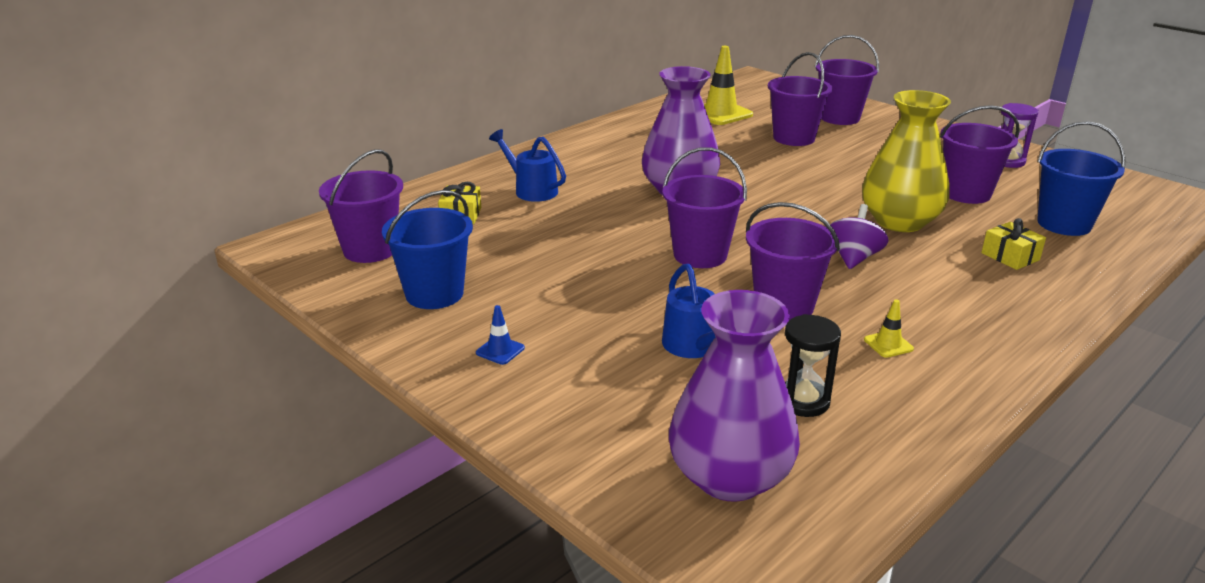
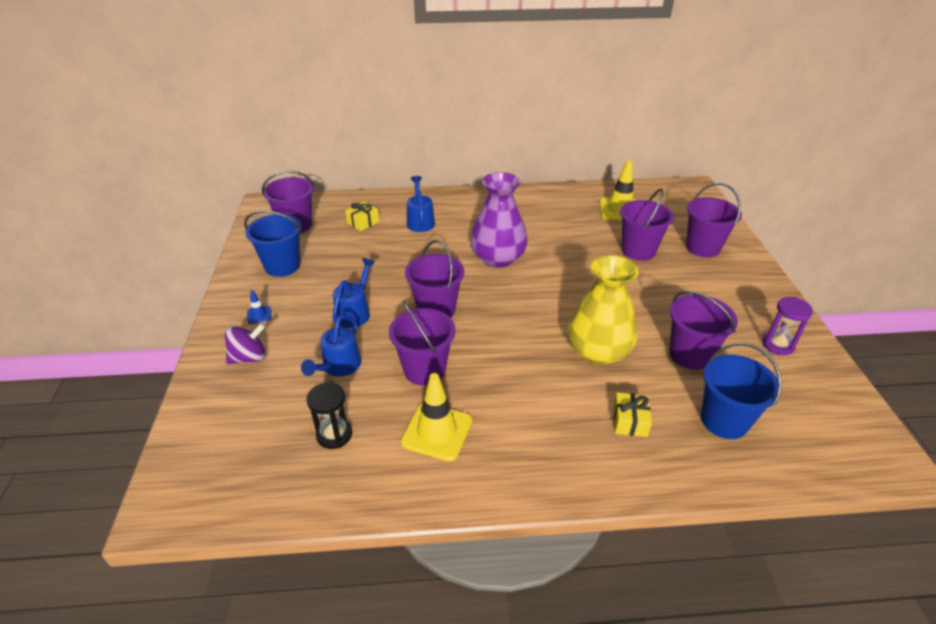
camera: 40 degrees right, 10 degrees up
purple vase [669,290,800,502] -> none
purple spinning top [830,204,889,269] -> purple spinning top moved to [225,323,265,364]
yellow traffic cone [864,299,914,358] -> yellow traffic cone [401,373,472,461], size x2.13
none -> blue watering can [332,258,375,328]

